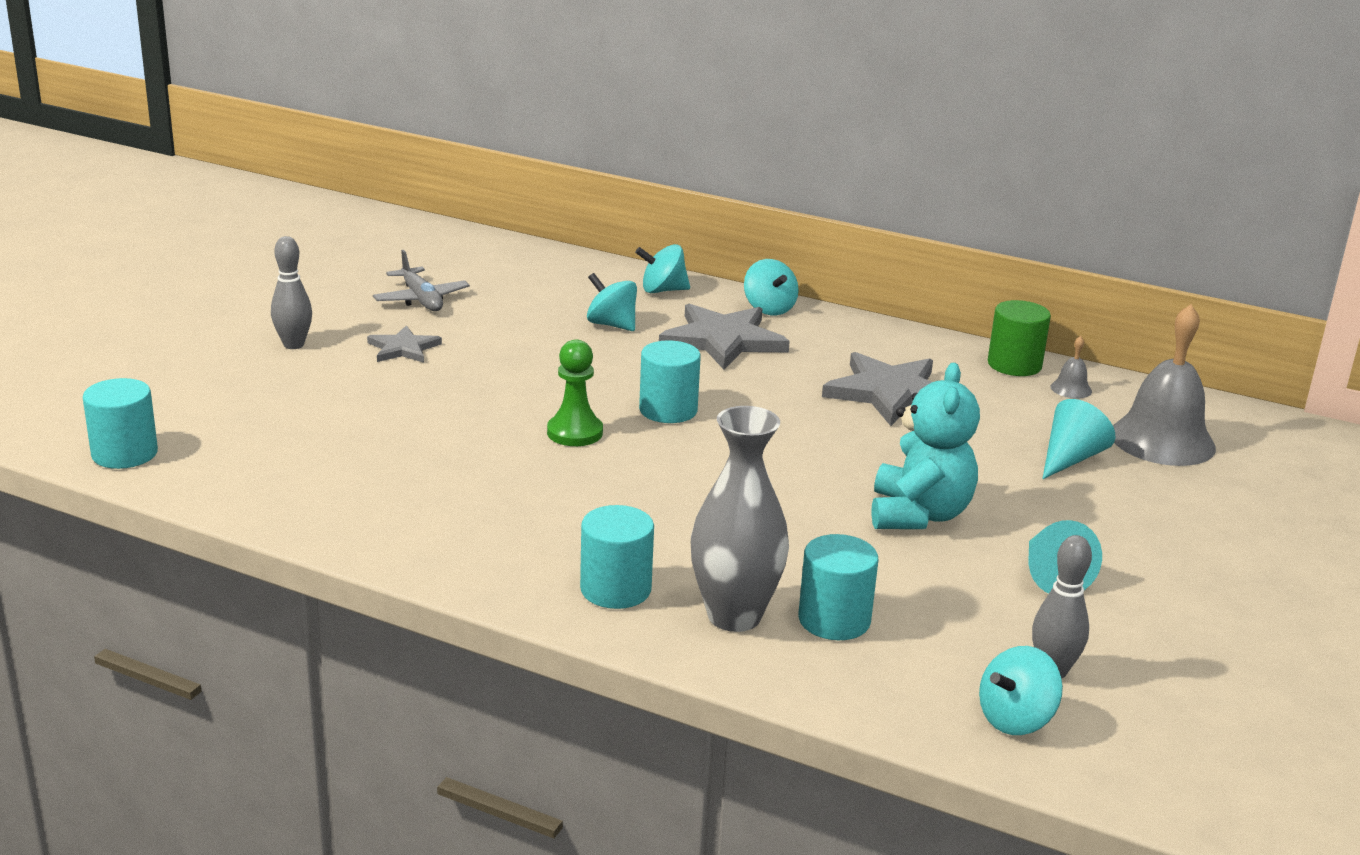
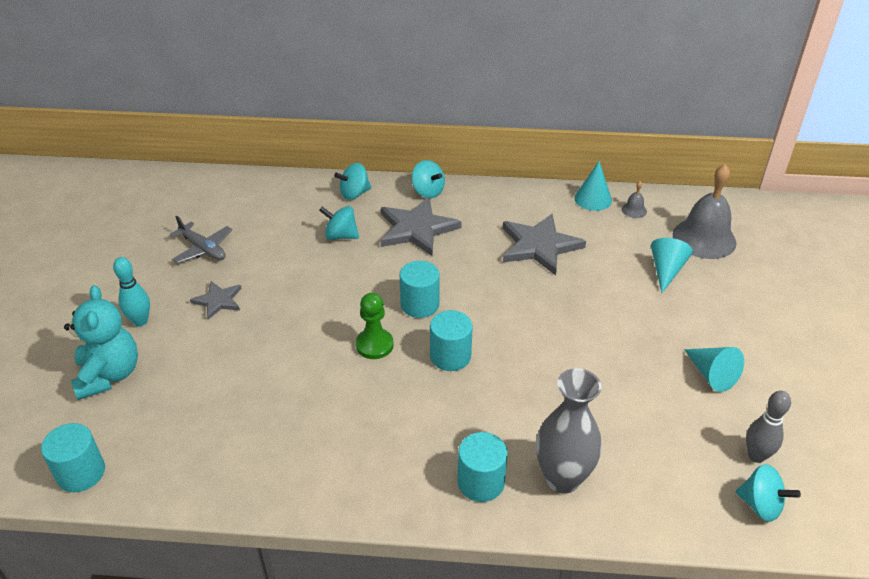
camera: 20 degrees left, 15 degrees up
grey bowling pin [271,236,312,349] -> turquoise bowling pin [113,257,150,326]
turquoise cylinder [798,534,878,640] -> turquoise cylinder moved to [430,310,473,371]
turquoise teddy bear [871,362,980,529] -> turquoise teddy bear moved to [64,285,138,400]
turquoise spinning top [979,646,1063,735] -> turquoise spinning top turned 90 degrees counterclockwise [736,464,801,522]
green cylinder [988,300,1051,376] -> turquoise cone [574,161,612,211]

